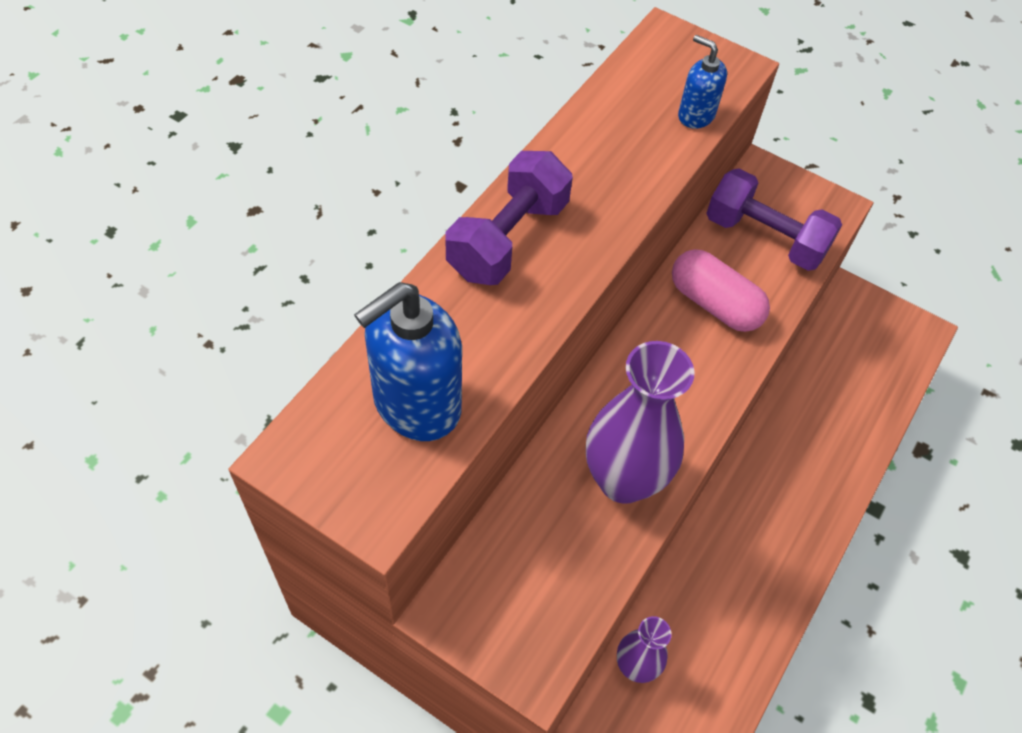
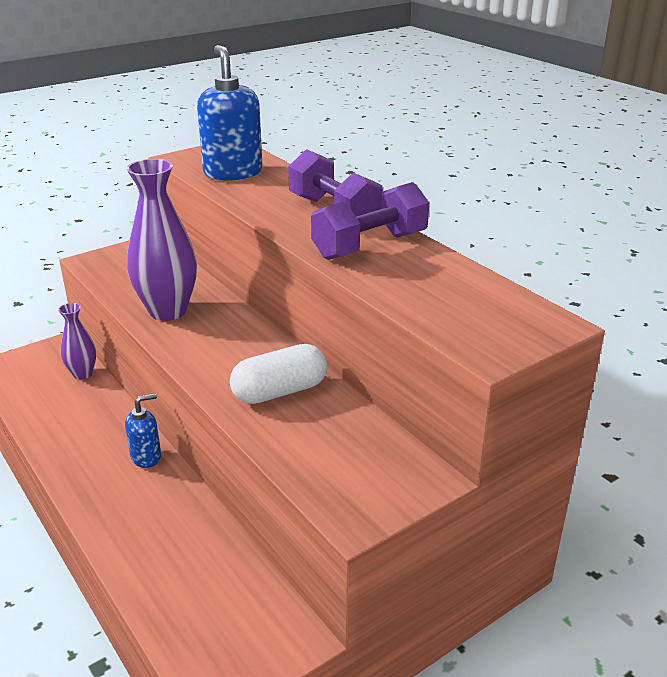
camera: 115 degrees right, 25 degrees down
pink capsule [672,249,770,332] -> white capsule [230,344,327,404]
blue soap dispenser [678,35,727,129] -> blue soap dispenser moved to [125,393,161,468]
purple dumbbell [706,168,842,271] -> purple dumbbell moved to [311,182,429,260]

